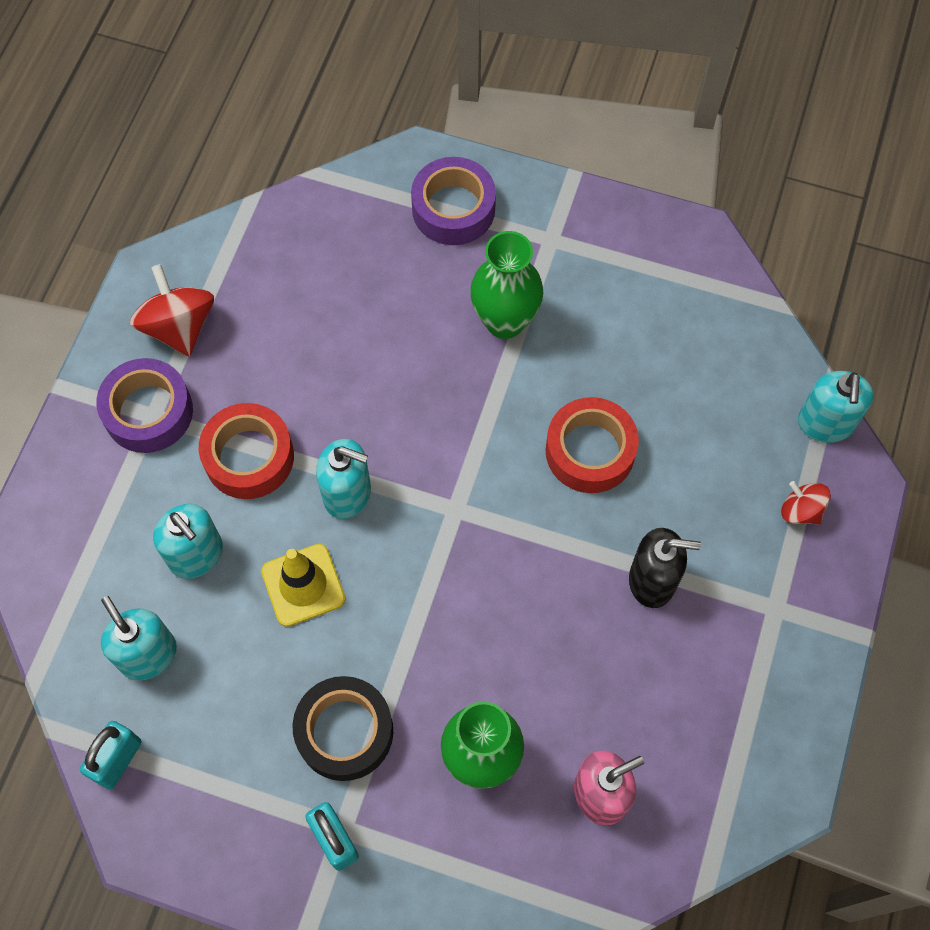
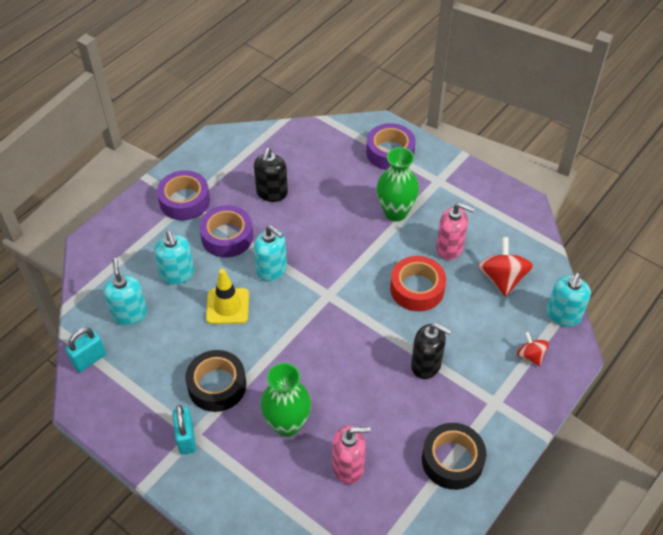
camera: 20 degrees right, 15 degrees down
red spinning top [130,264,214,356] -> red spinning top moved to [478,237,533,297]
red tape [199,403,294,499] -> purple tape [199,205,253,258]
none -> black soap dispenser [254,148,288,202]
none -> black tape [422,423,486,490]
none -> pink soap dispenser [436,203,474,260]

